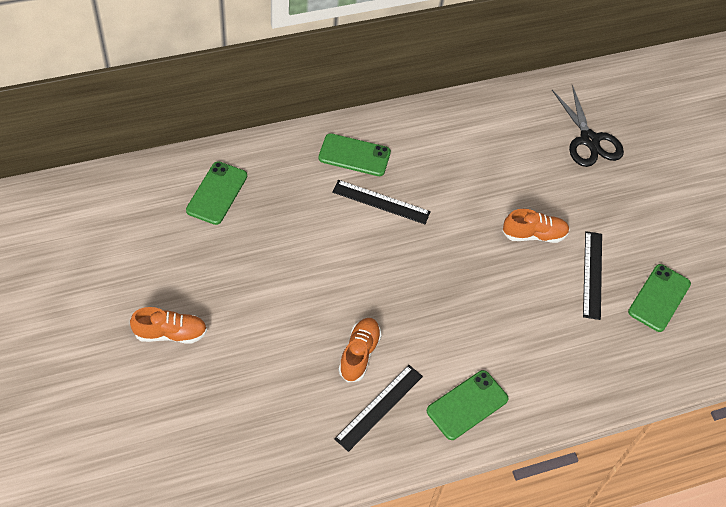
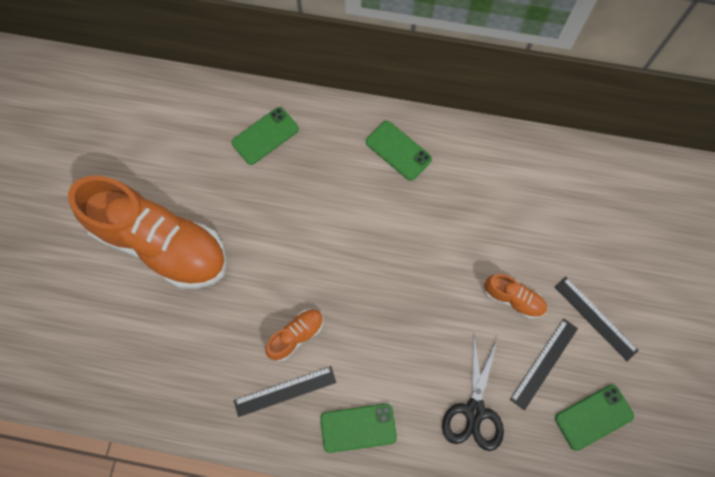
camera: 35 degrees right, 15 degrees up
orange shoe [130,307,207,344] -> orange shoe [68,175,227,289], size x2.43
black ruler [332,180,431,224] -> black ruler moved to [555,277,639,361]
black scissors [552,85,624,167] -> black scissors moved to [442,336,504,451]

